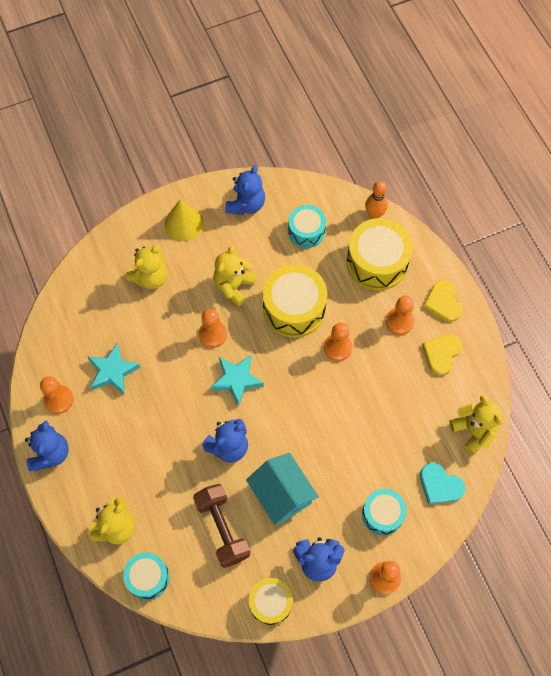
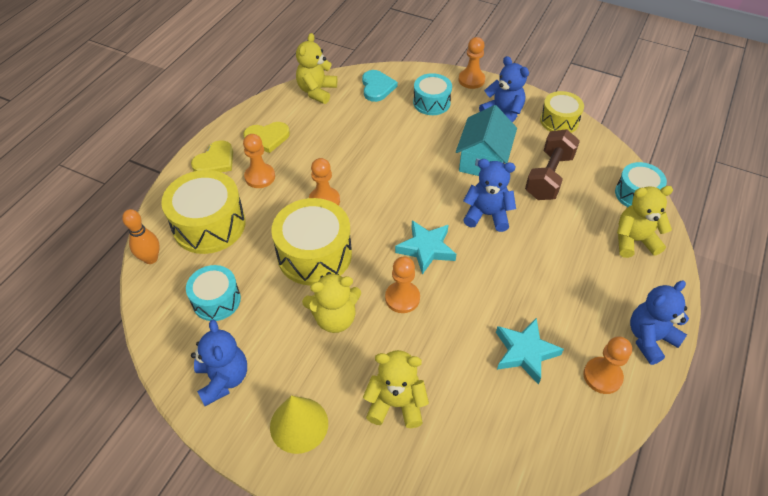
camera: 130 degrees left, 15 degrees down
blue teddy bear [225,165,265,215] -> blue teddy bear turned 90 degrees clockwise [191,319,247,406]

